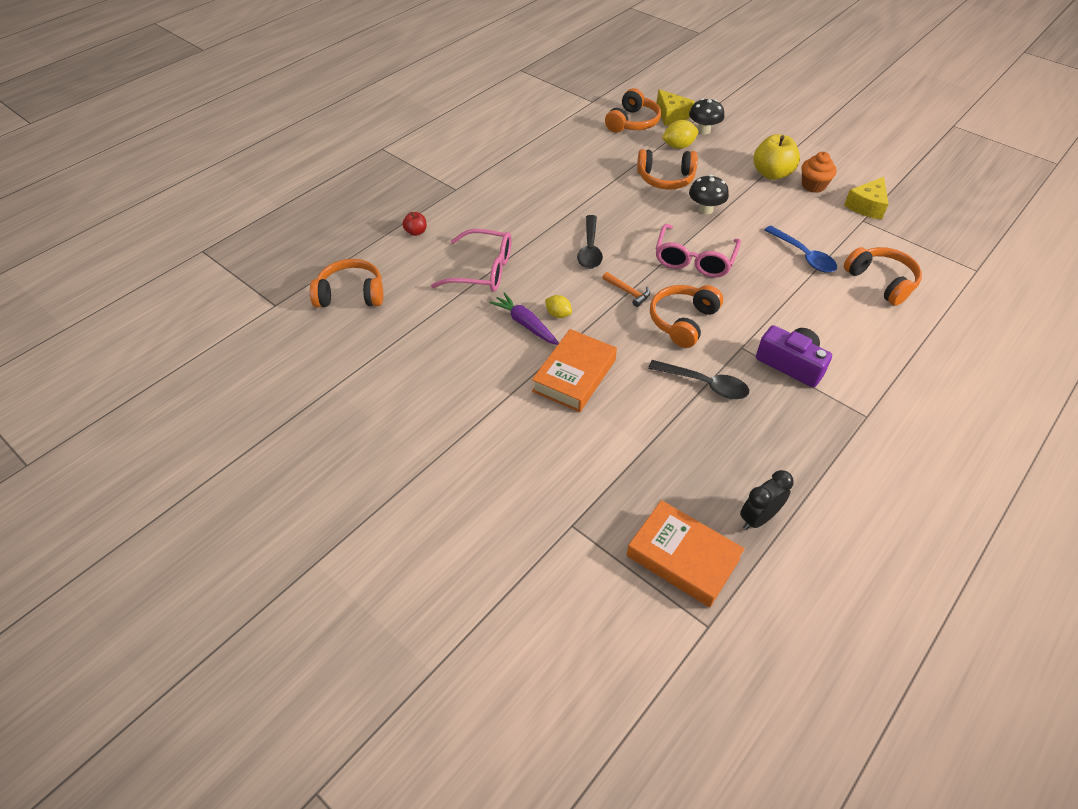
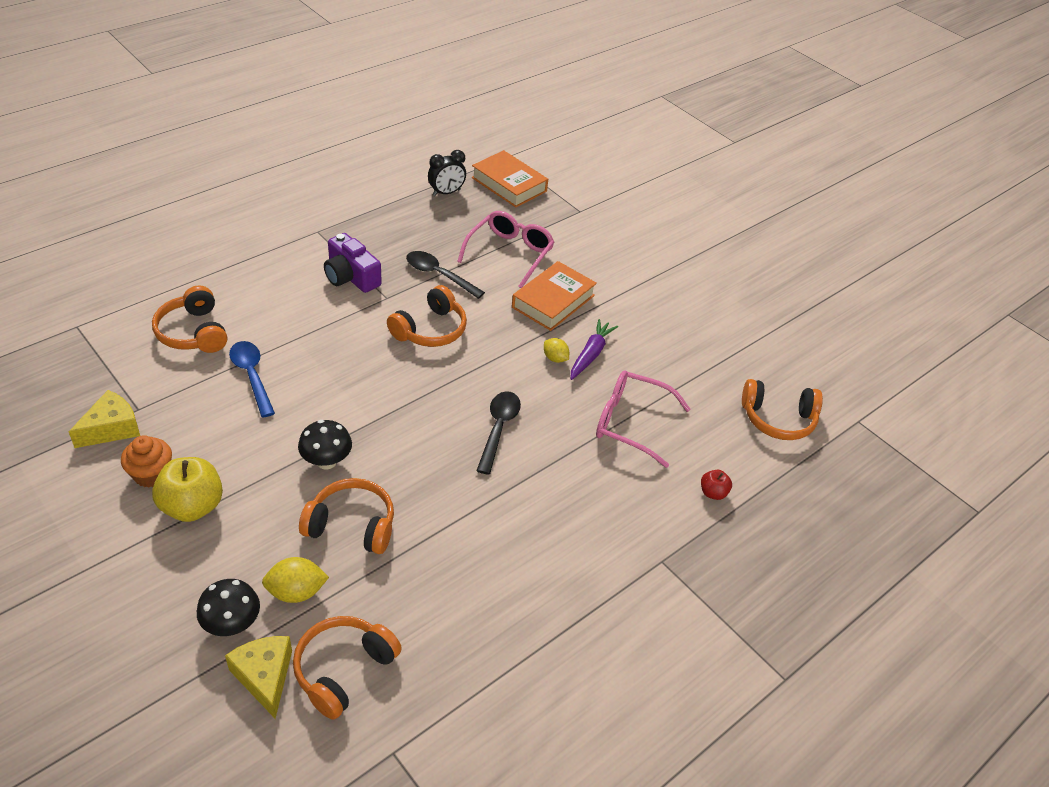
camera: 175 degrees left, 5 degrees down
purple carrot [489,292,559,345] -> purple carrot turned 120 degrees counterclockwise [570,319,618,380]
orange hammer [602,272,650,307] -> none
pink glasses [656,224,741,278] -> pink glasses moved to [457,211,554,288]

